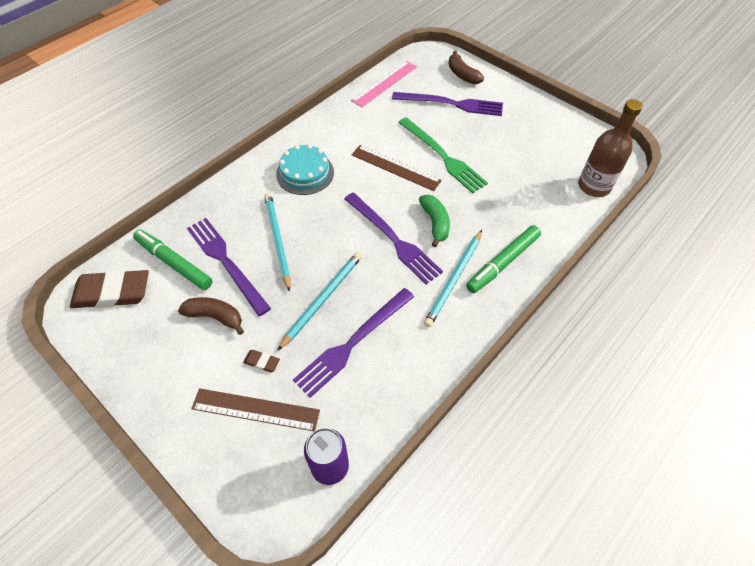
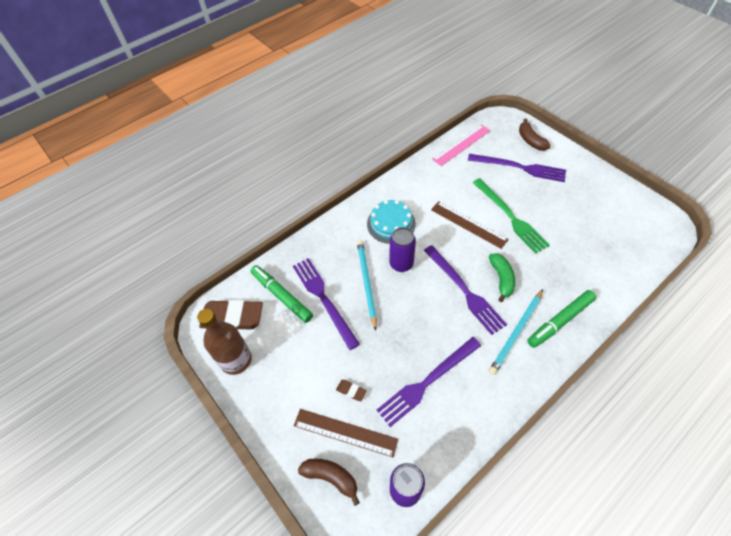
camera: 10 degrees right, 0 degrees up
brown banana [178,297,244,335] -> brown banana moved to [298,459,360,506]
turquoise pencil [277,252,362,351] -> none
brown bottle [578,99,643,197] -> brown bottle moved to [197,309,252,375]
none -> purple can [389,227,416,272]

